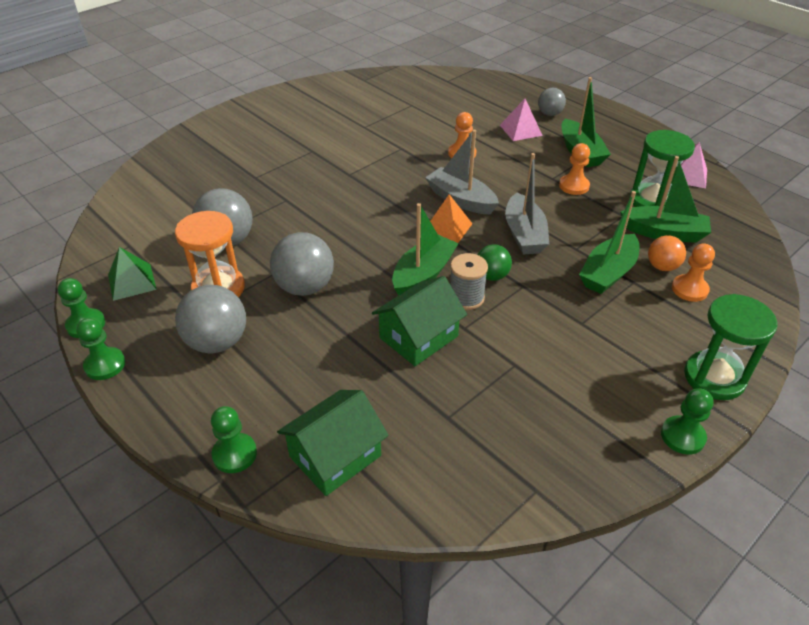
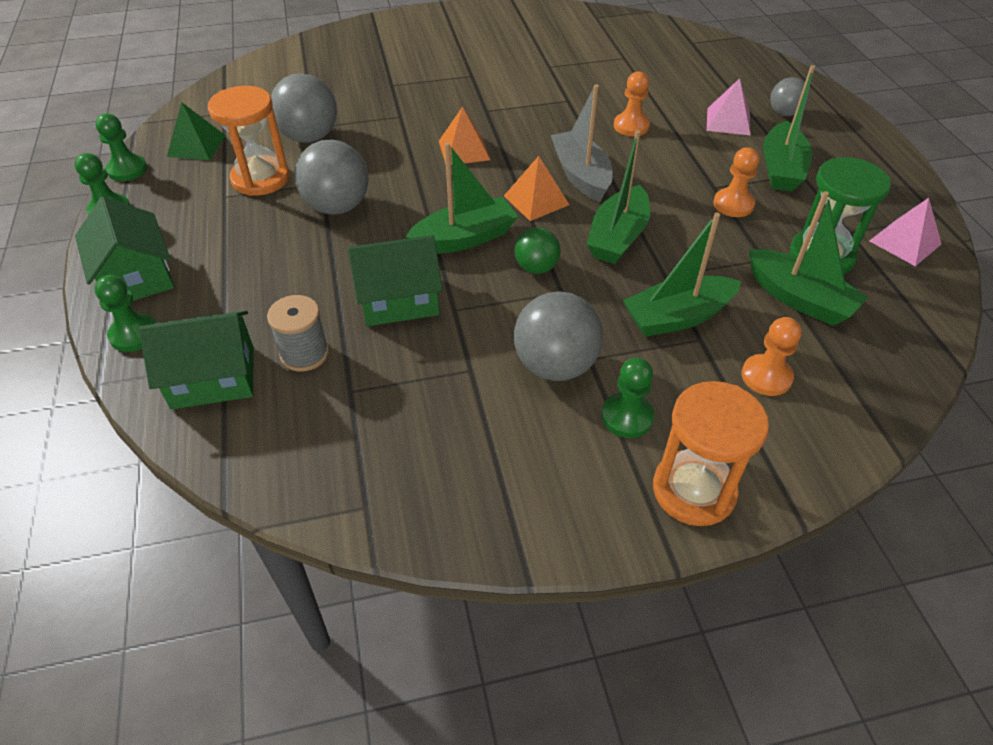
camera: 30 degrees right, 5 degrees up
grey ball [175,285,246,353] -> grey ball moved to [514,291,603,381]
grey spool [450,253,488,310] -> grey spool moved to [267,295,329,371]
grey boat [505,153,549,254] -> green boat [587,130,650,264]
orange ball [648,235,686,271] -> none
green pawn [661,388,714,455] -> green pawn moved to [601,357,654,438]
green hourglass [684,294,777,400] -> orange hourglass [653,381,769,526]
none -> green house [75,197,174,301]
none -> orange pyramid [439,106,490,165]

